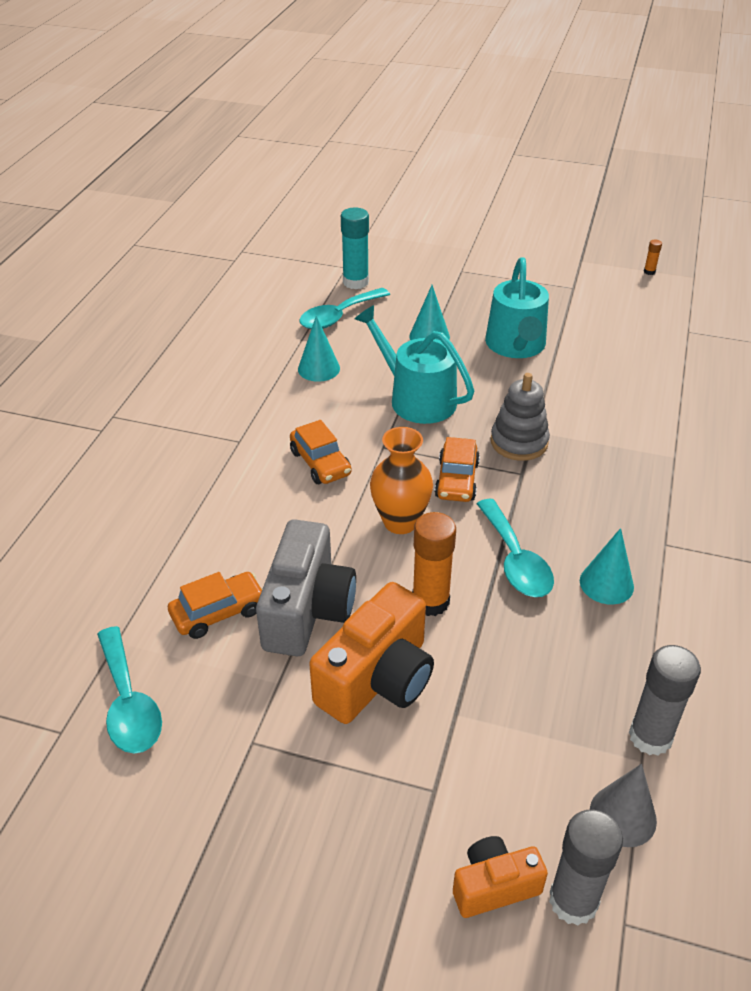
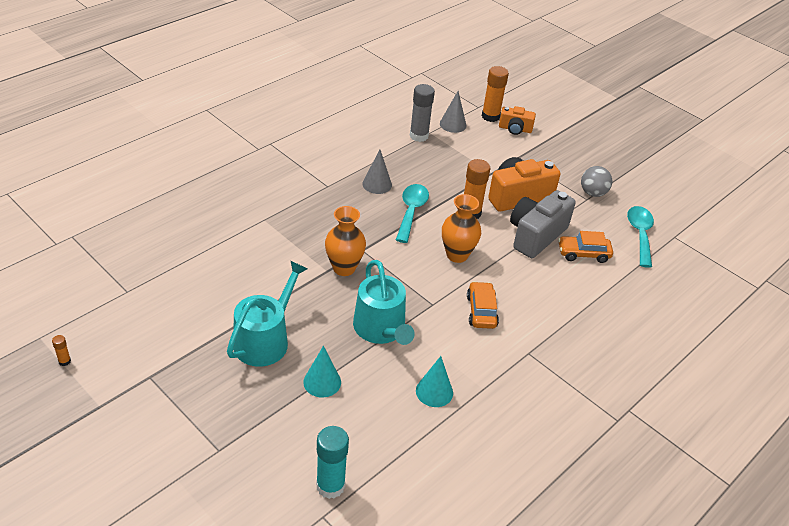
camera: 155 degrees left, 0 degrees up
turquoise spoon [299,288,390,329] -> none
orange car [434,437,480,502] -> none
grey stacking toy [491,373,550,461] -> orange vase [325,206,366,276]
grey glue stick [549,810,623,926] -> orange glue stick [482,66,509,122]
turquoise cone [580,528,634,605] -> grey cone [362,150,392,194]
none -> grey ball [581,166,612,197]

